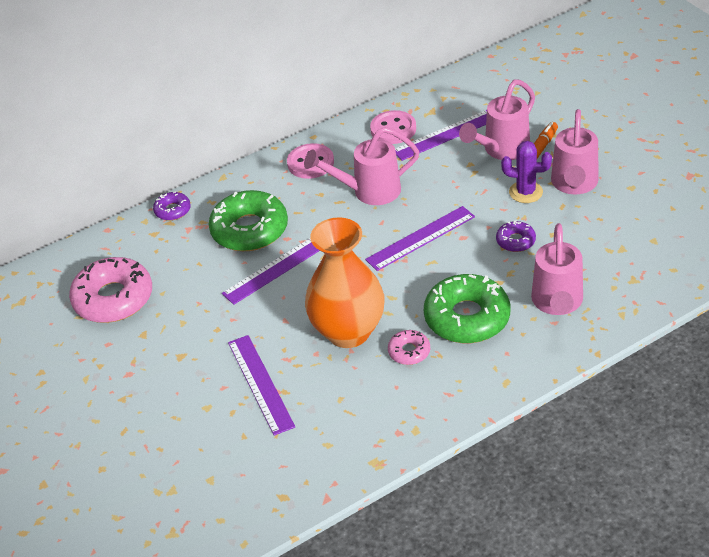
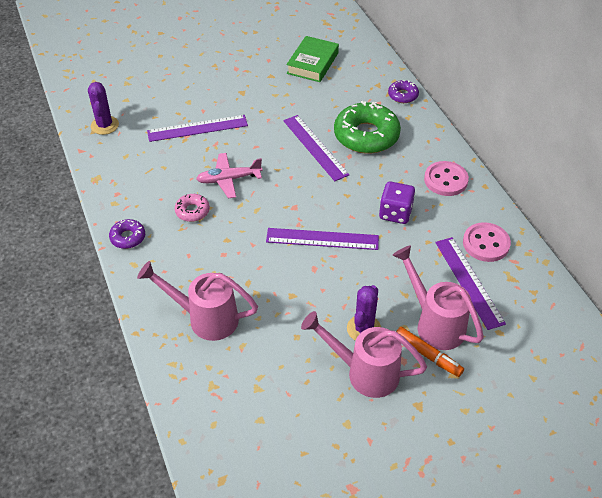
camera: 95 degrees right, 5 degrees up
pink donut [69,257,152,323] -> green book [287,36,339,82]
pink watering can [304,127,420,205] -> purple dice [379,181,415,224]
orange vase [305,217,384,348] -> pink plane [196,153,262,199]
purple ruler [365,206,475,271] -> purple ruler turned 60 degrees counterclockwise [266,228,379,250]
green donut [424,274,510,343] -> none
purple donut [496,220,536,252] -> purple donut moved to [109,219,145,249]
none -> purple cactus [88,82,119,135]

